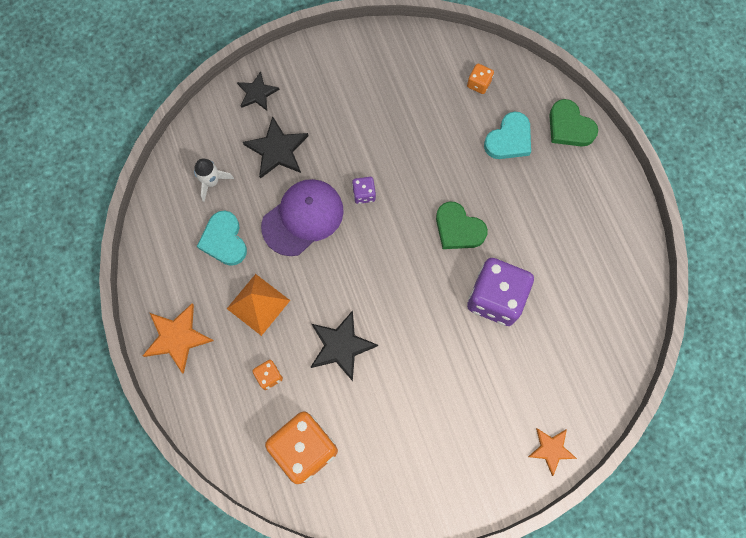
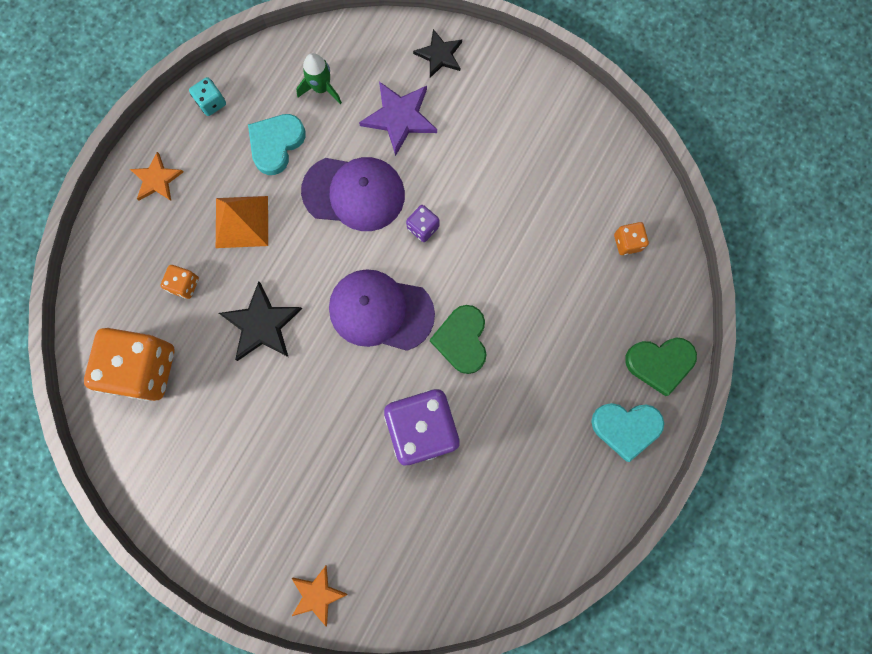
camera: 50 degrees right, 5 degrees up
orange star [143,303,214,374] -> orange star [130,152,183,201], size x0.66
white rocket [194,159,234,202] -> green rocket [296,53,342,104]
black star [243,116,308,179] -> purple star [359,82,437,156]
turquoise heart [484,111,531,159] -> turquoise heart moved to [591,403,664,462]
green heart [549,99,598,147] -> green heart turned 105 degrees counterclockwise [625,337,697,396]
none -> turquoise dice [189,77,226,116]
none -> purple cap [329,269,435,351]

